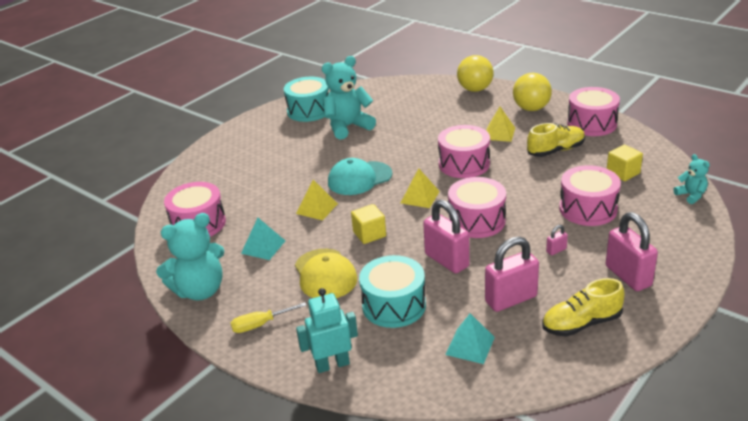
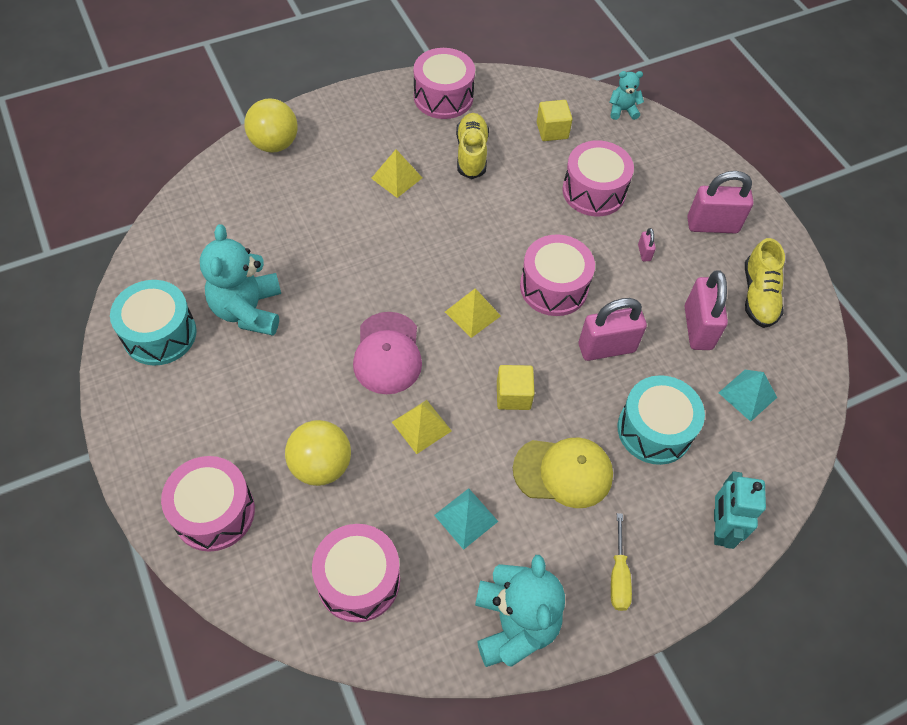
camera: 70 degrees left, 25 degrees up
turquoise cap [328,158,392,195] -> pink cap [353,312,422,394]
pink drum [438,125,490,178] -> pink drum moved to [161,456,255,552]
yellow ball [513,73,552,111] -> yellow ball moved to [285,420,351,486]

